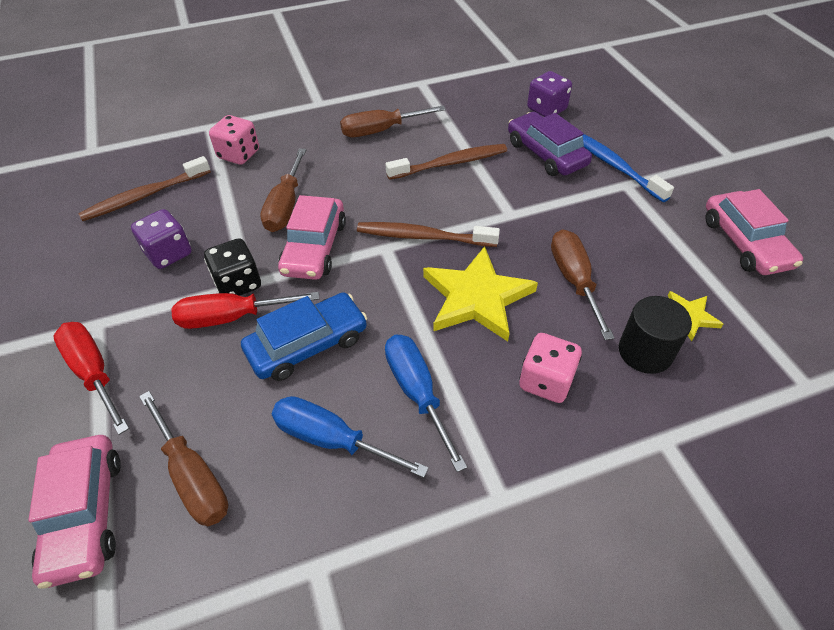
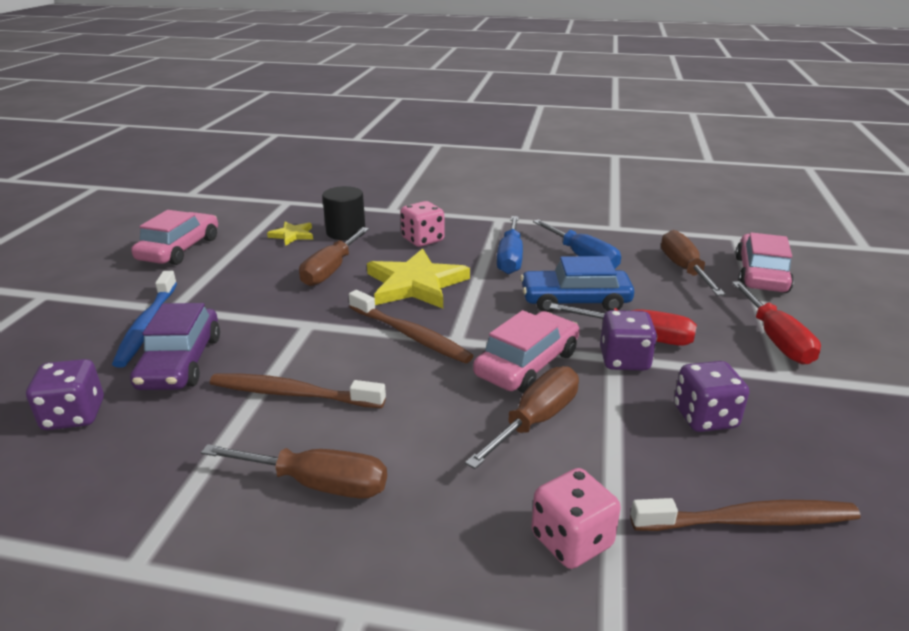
camera: 150 degrees left, 20 degrees down
black dice [204,238,261,296] -> purple dice [600,310,657,371]

